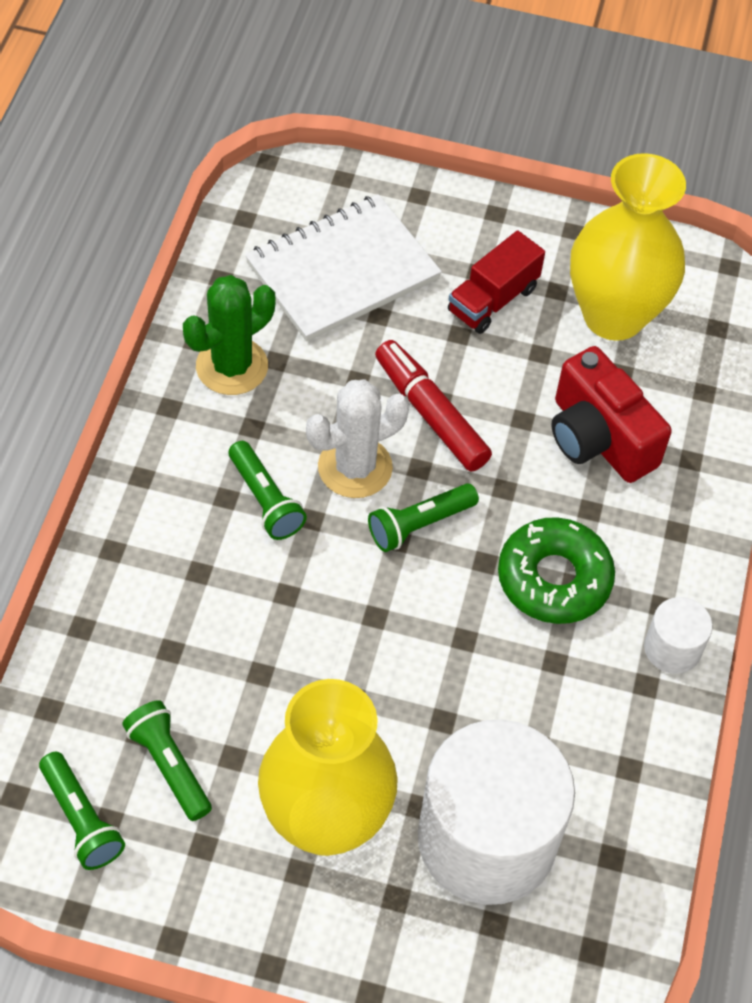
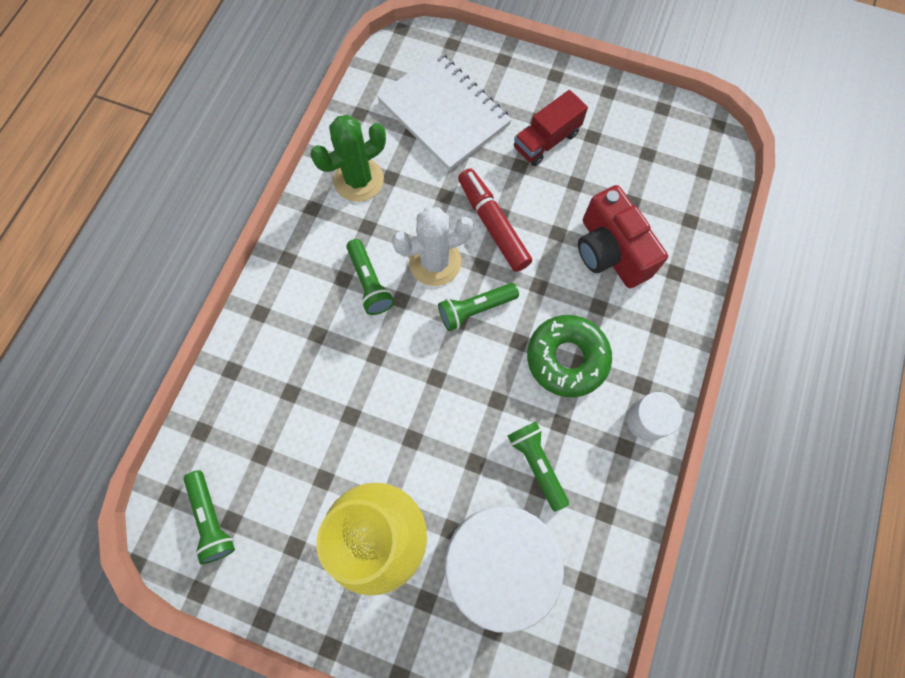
camera: 10 degrees right, 15 degrees up
green flashlight [122,700,212,821] -> green flashlight moved to [508,422,569,512]
white notebook [245,194,442,341] -> white notebook turned 75 degrees clockwise [377,51,512,171]
yellow vase [570,153,686,341] -> none

